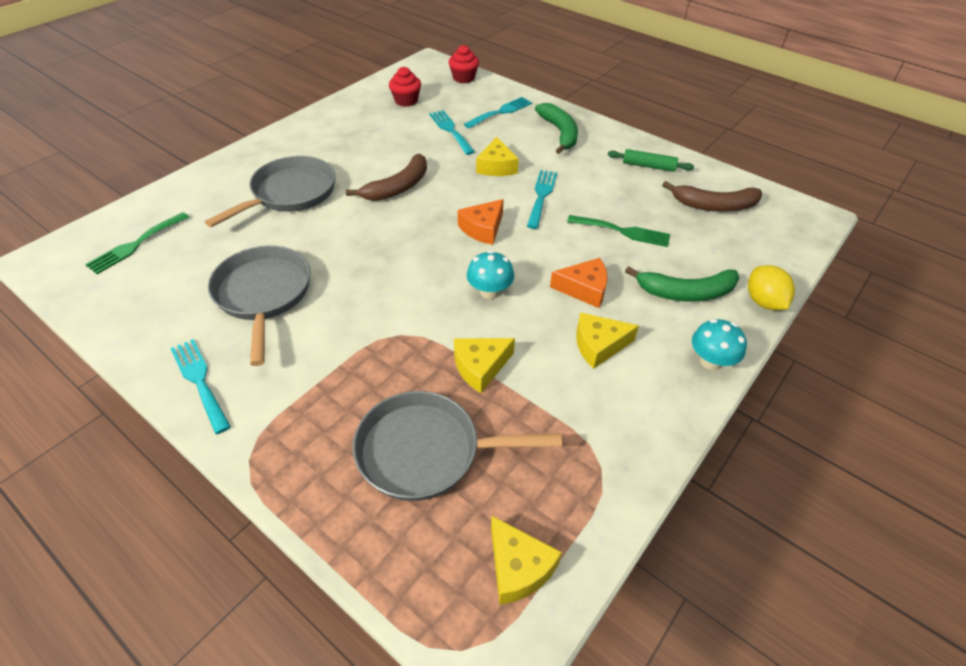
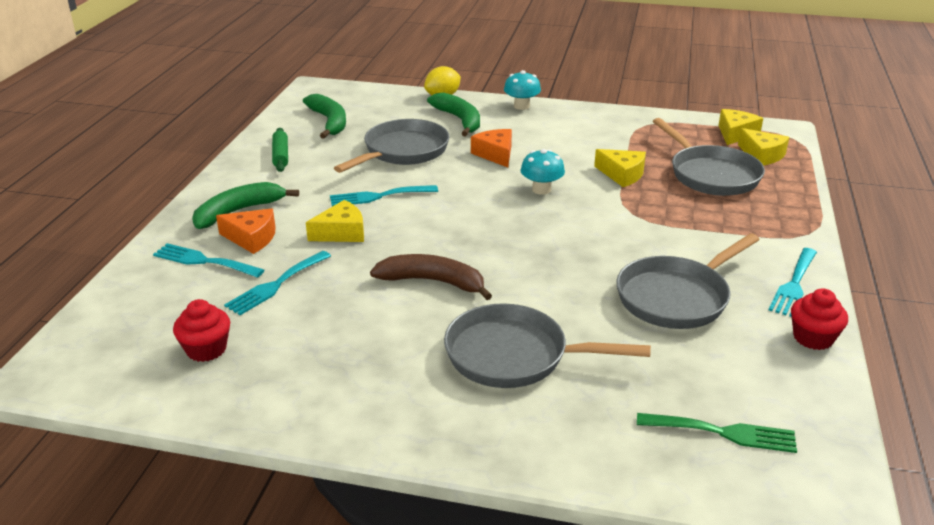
camera: 115 degrees left, 15 degrees down
red cupcake [449,45,479,83] -> red cupcake moved to [791,288,848,350]
orange cheese [458,199,504,245] -> orange cheese moved to [216,208,276,254]
green fork [567,215,670,247] -> grey pan [334,119,449,173]
yellow cheese [576,312,639,369] -> yellow cheese moved to [738,128,789,165]
brown banana [662,181,762,212] -> green banana [303,94,346,139]

